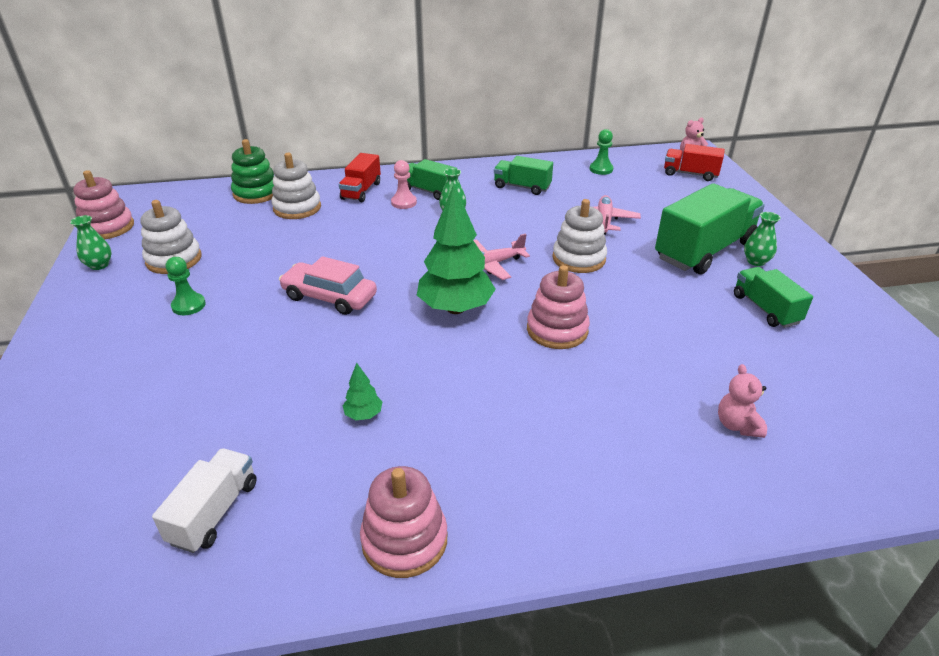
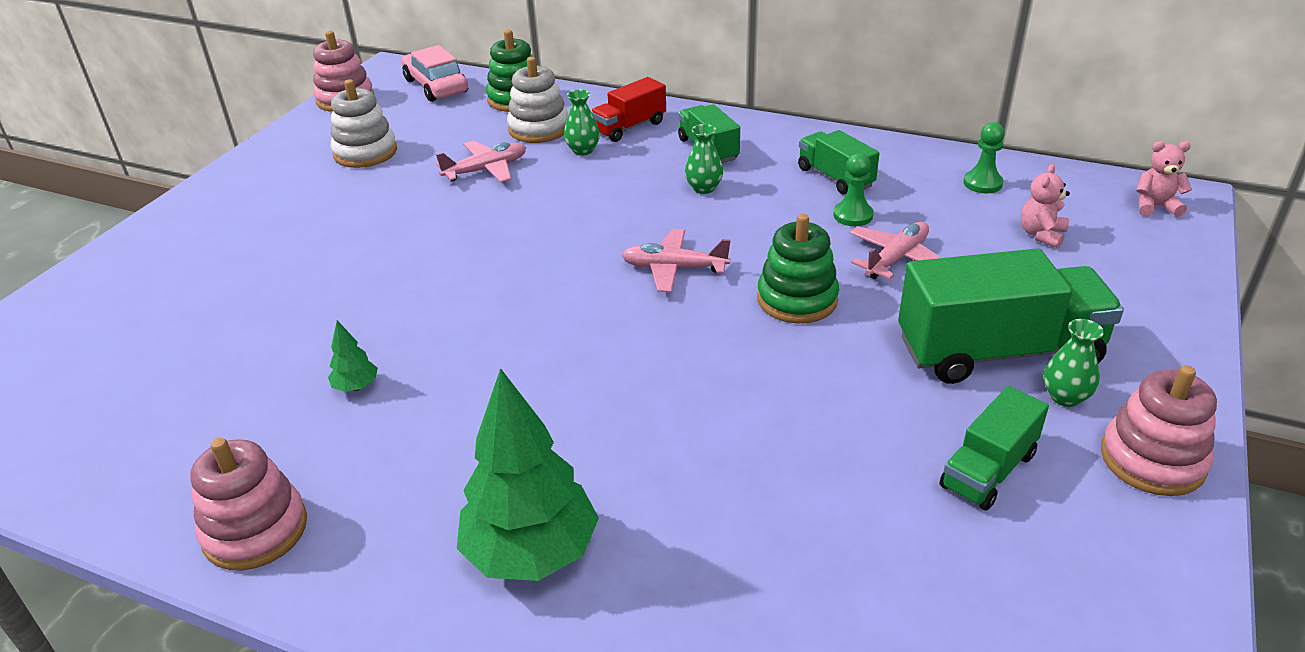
camera: 35 degrees right, 0 degrees up
green vase [70,215,112,270] -> green vase moved to [564,89,600,156]
white truck [152,448,257,553] -> none
green pawn [166,257,206,315] -> green pawn moved to [833,153,874,226]
pink car [279,256,377,315] -> pink car moved to [401,45,468,102]
pink pawn [391,160,417,209] -> none
green tree [417,184,496,314] -> green tree moved to [457,368,599,581]
pink stacking toy [527,265,590,349] -> pink stacking toy moved to [1101,365,1217,496]
white stacking toy [552,199,607,273] -> green stacking toy [757,214,839,323]
red truck [664,144,725,181] -> none
pink teddy bear [718,364,767,438] -> pink teddy bear moved to [1021,164,1070,248]
green truck [734,267,813,328] -> green truck turned 150 degrees counterclockwise [940,386,1049,510]
none -> pink plane [436,140,526,183]

